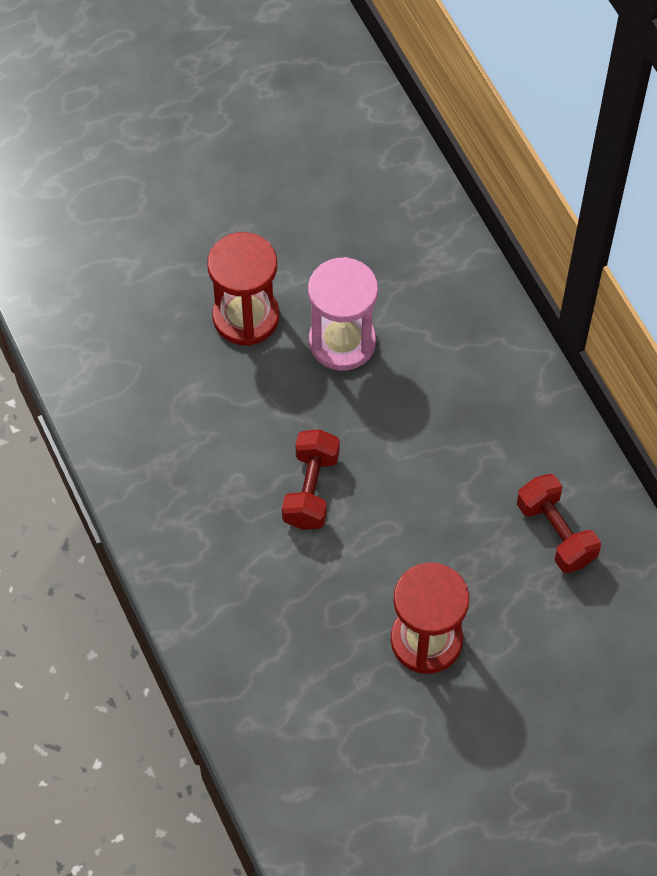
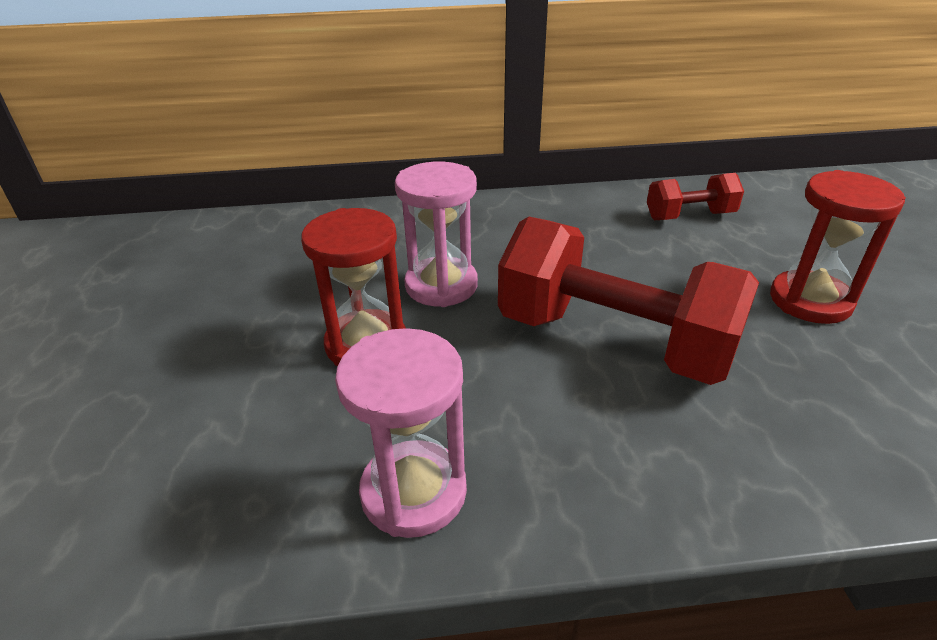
camera: 70 degrees left, 25 degrees down
red dumbbell [282,429,340,530] -> red dumbbell [498,217,759,385], size x2.02
none -> pink hourglass [335,328,467,538]

